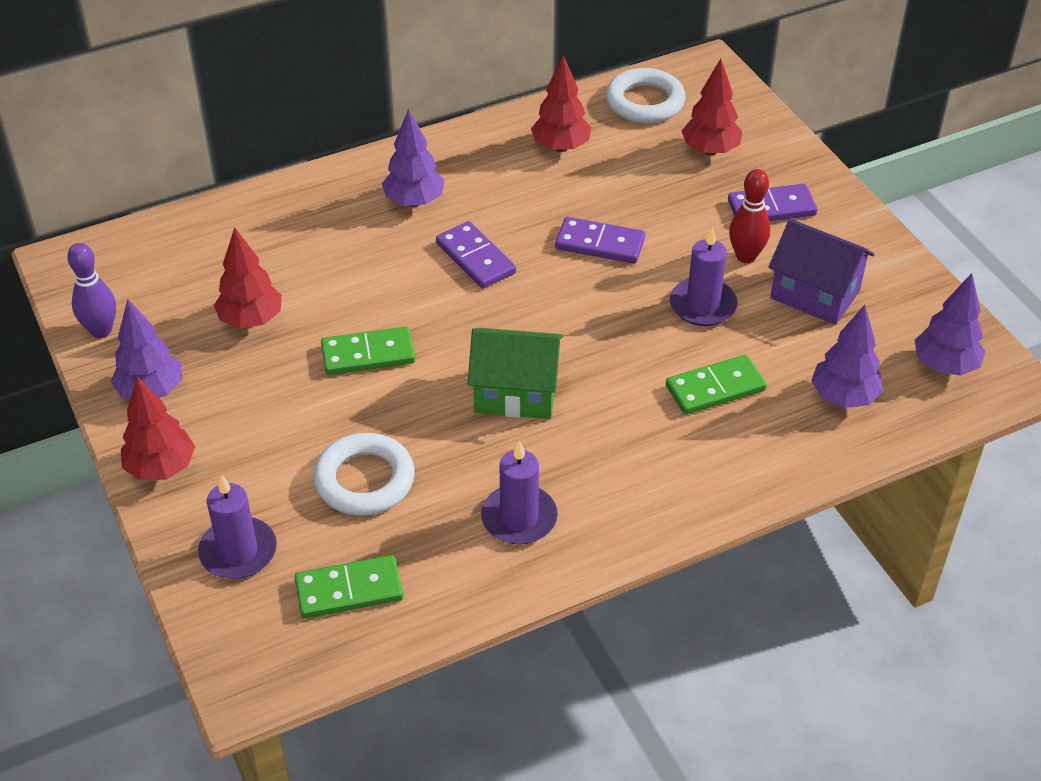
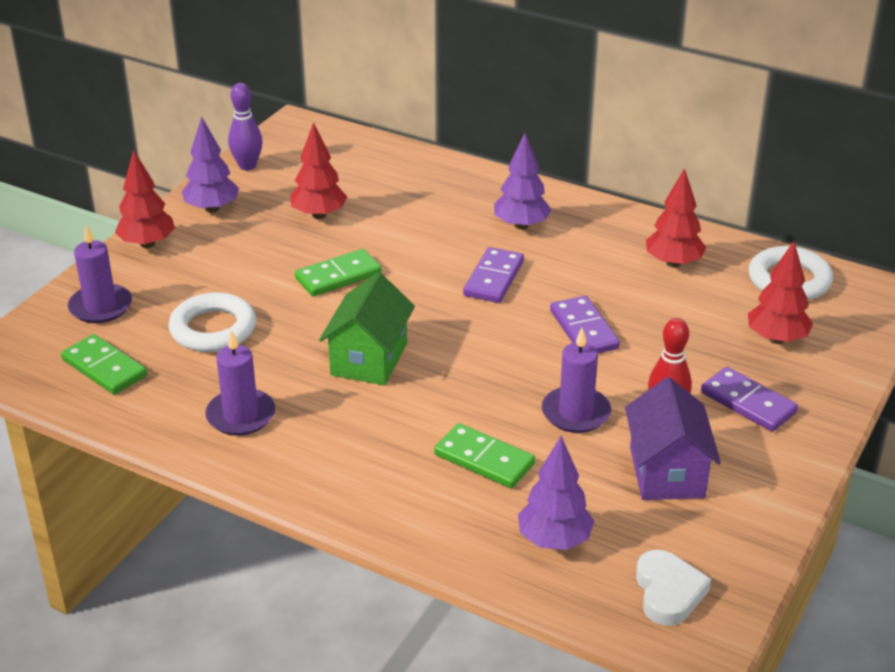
camera: 55 degrees right, 10 degrees down
green domino [321,326,415,375] -> green domino turned 75 degrees counterclockwise [295,249,382,296]
green house [468,328,563,419] -> green house turned 45 degrees clockwise [319,272,415,386]
purple tree [915,273,985,376] -> white heart [636,550,711,626]

